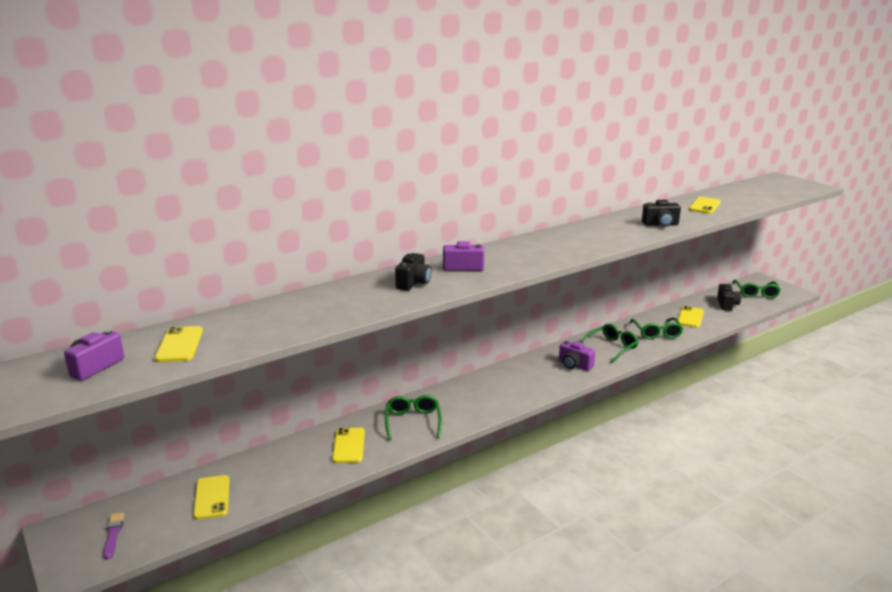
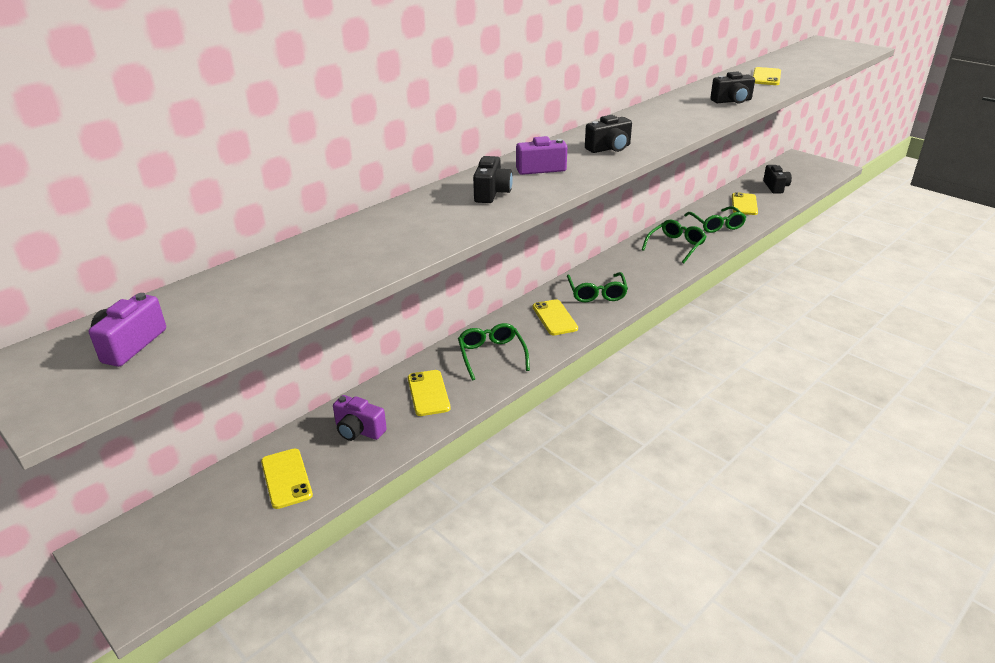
camera: 10 degrees left, 10 degrees up
purple brush [103,513,124,560] -> none
yellow phone [154,326,203,362] -> yellow phone moved to [533,299,578,335]
purple camera [559,341,595,371] -> purple camera moved to [333,395,387,441]
green glasses [733,280,781,299] -> green glasses moved to [567,272,628,302]
none -> black camera [585,115,632,153]

